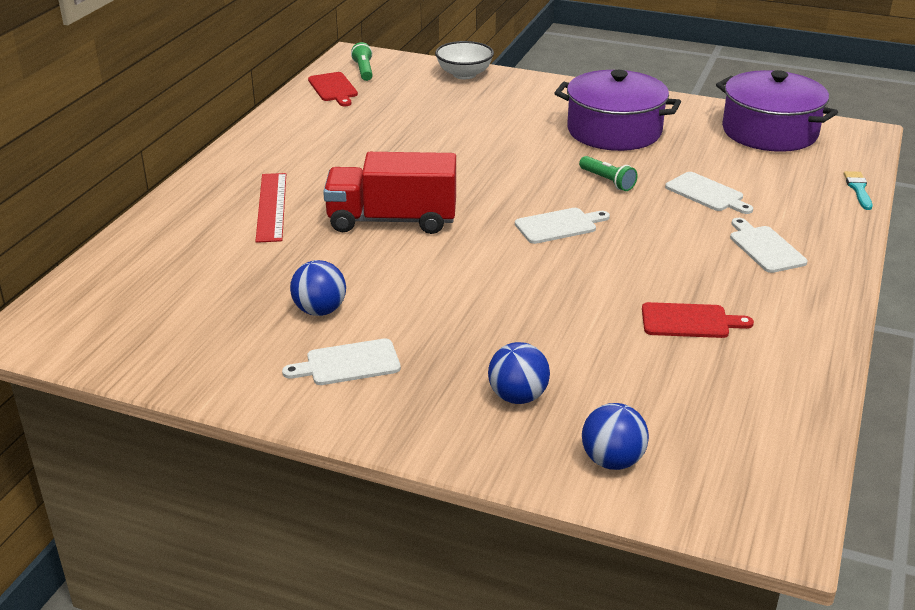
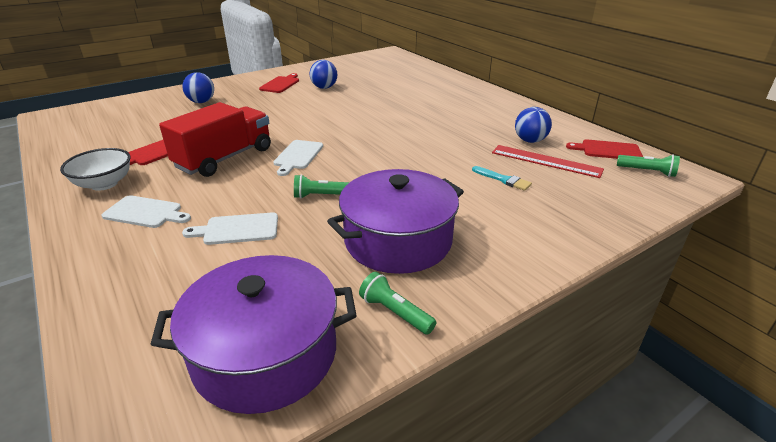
camera: 125 degrees right, 0 degrees up
red ruler [256,173,286,243] -> red ruler moved to [492,145,604,178]
white cutting board [282,338,401,385] -> red cutting board [259,73,299,93]
red truck [323,152,456,234] -> red truck moved to [159,102,271,177]
white bowl [435,41,494,79] -> white bowl moved to [60,148,131,191]
blue ball [582,403,649,470] -> blue ball moved to [515,107,552,143]
turquoise brush [844,171,873,210] -> turquoise brush moved to [472,166,532,191]
none -> green flashlight [359,272,436,335]

